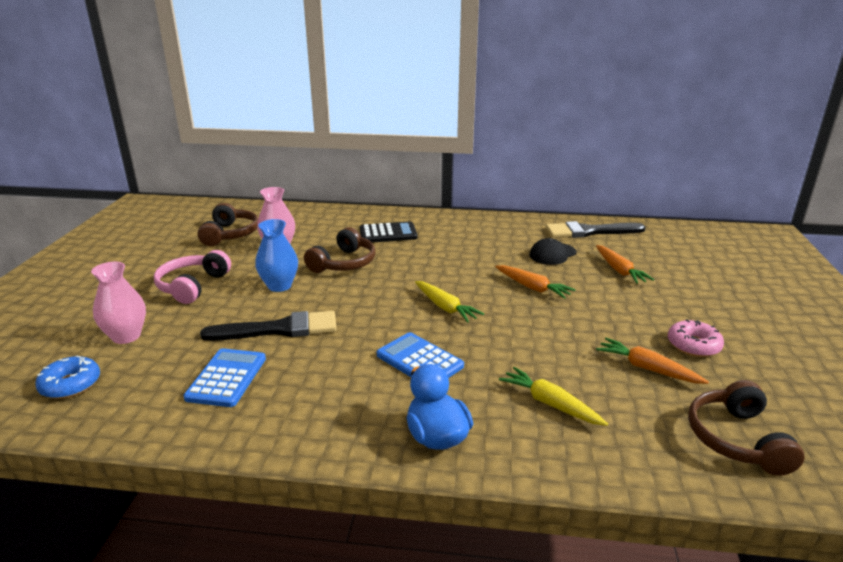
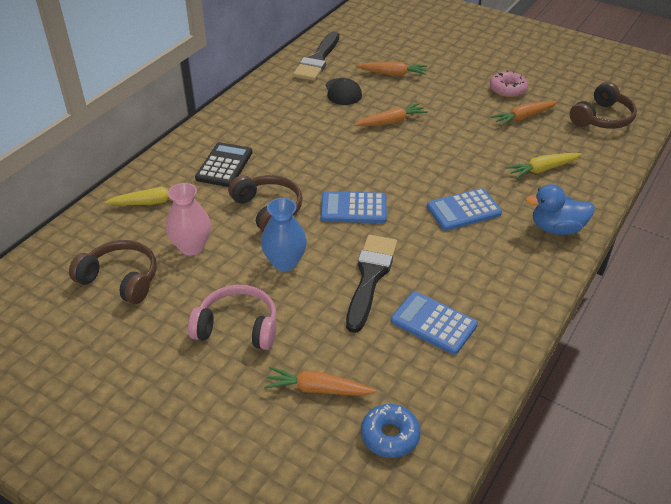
camera: 65 degrees left, 15 degrees up
pink vase [91,262,146,344] -> orange carrot [264,367,376,396]
pink headphones [154,250,231,304] -> pink headphones turned 150 degrees clockwise [188,285,277,350]
yellow carrot [415,281,484,323] -> yellow carrot moved to [105,183,192,205]
brown headphones [688,380,805,476] -> brown headphones turned 75 degrees counterclockwise [570,82,637,129]
none -> blue calculator [321,191,387,223]

